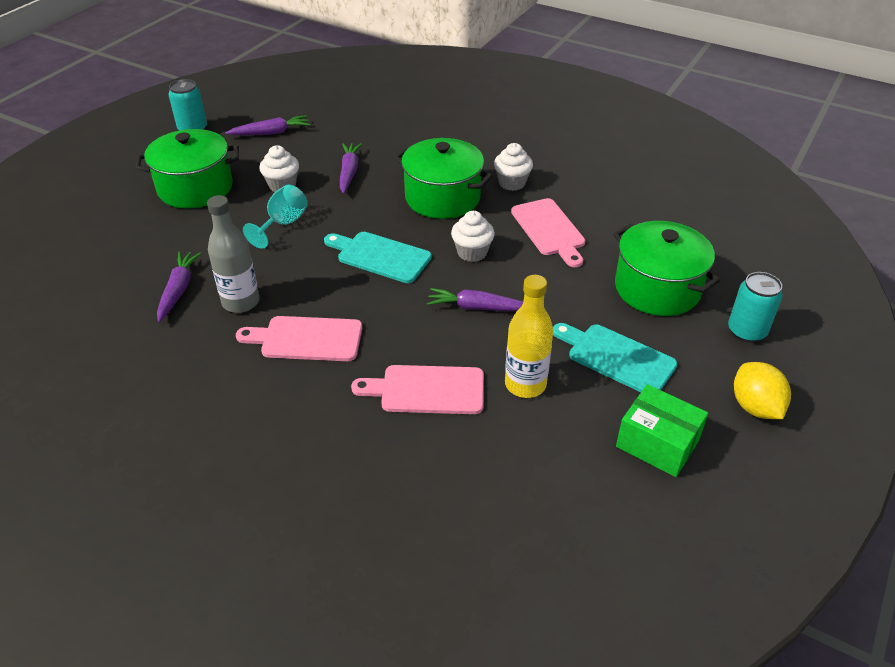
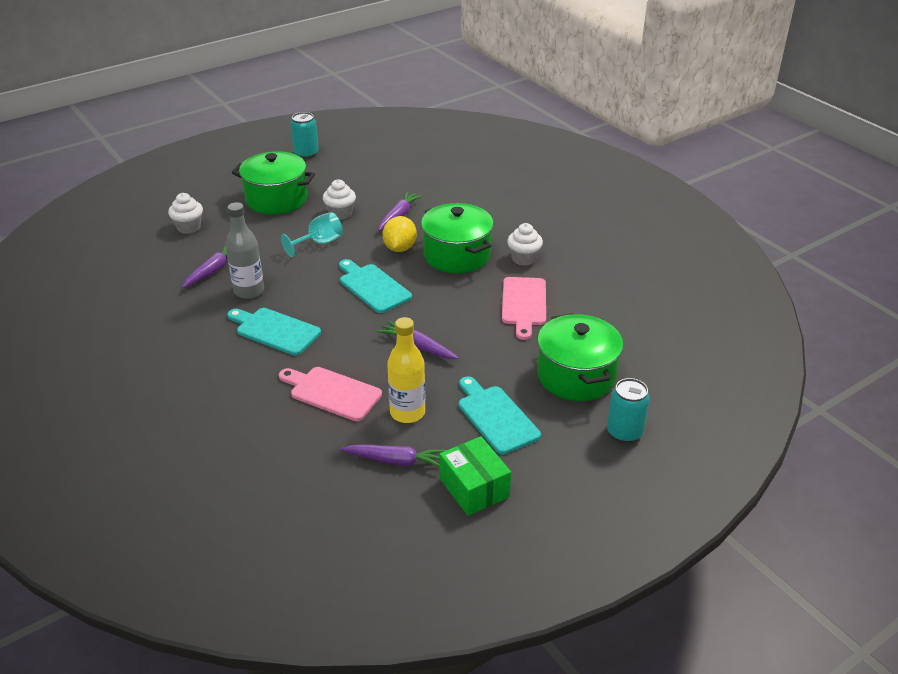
camera: 25 degrees right, 5 degrees down
purple carrot [225,115,310,135] -> purple carrot moved to [340,445,446,467]
pink cutting board [236,316,362,361] -> turquoise cutting board [227,308,321,355]
white cupcake [451,211,495,262] -> white cupcake moved to [168,193,203,234]
yellow lemon [734,362,791,419] -> yellow lemon moved to [383,216,417,252]

